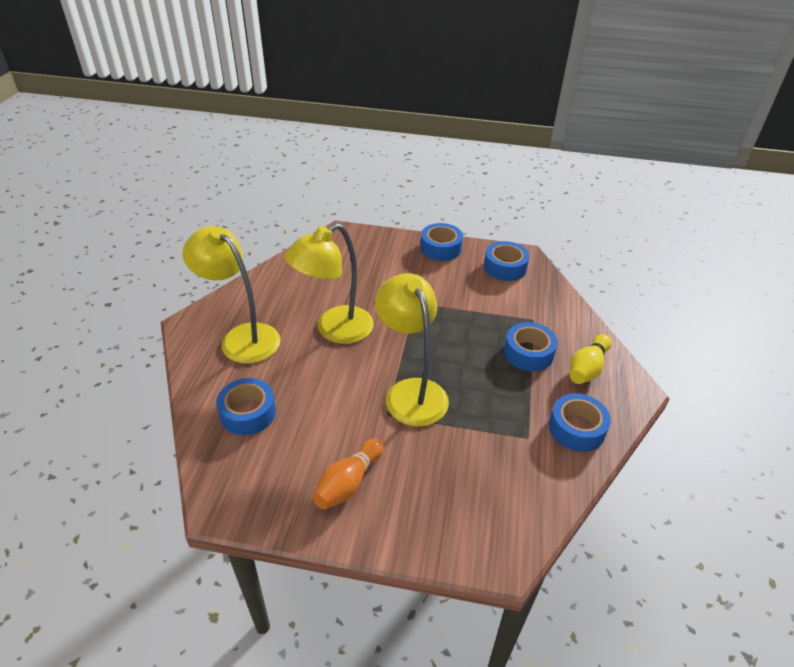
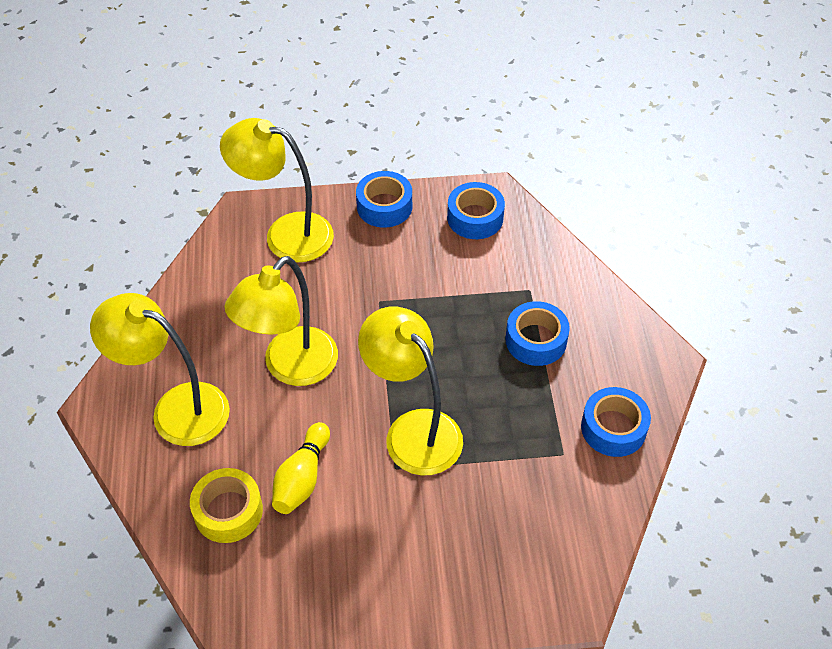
camera: 15 degrees left, 10 degrees up
blue tape [216,378,276,435] -> yellow tape [190,468,263,543]
orange bowling pin [312,439,384,510] -> none
yellow bowling pin [570,334,612,384] -> yellow bowling pin moved to [272,422,330,514]
none -> yellow lamp [220,118,334,262]

